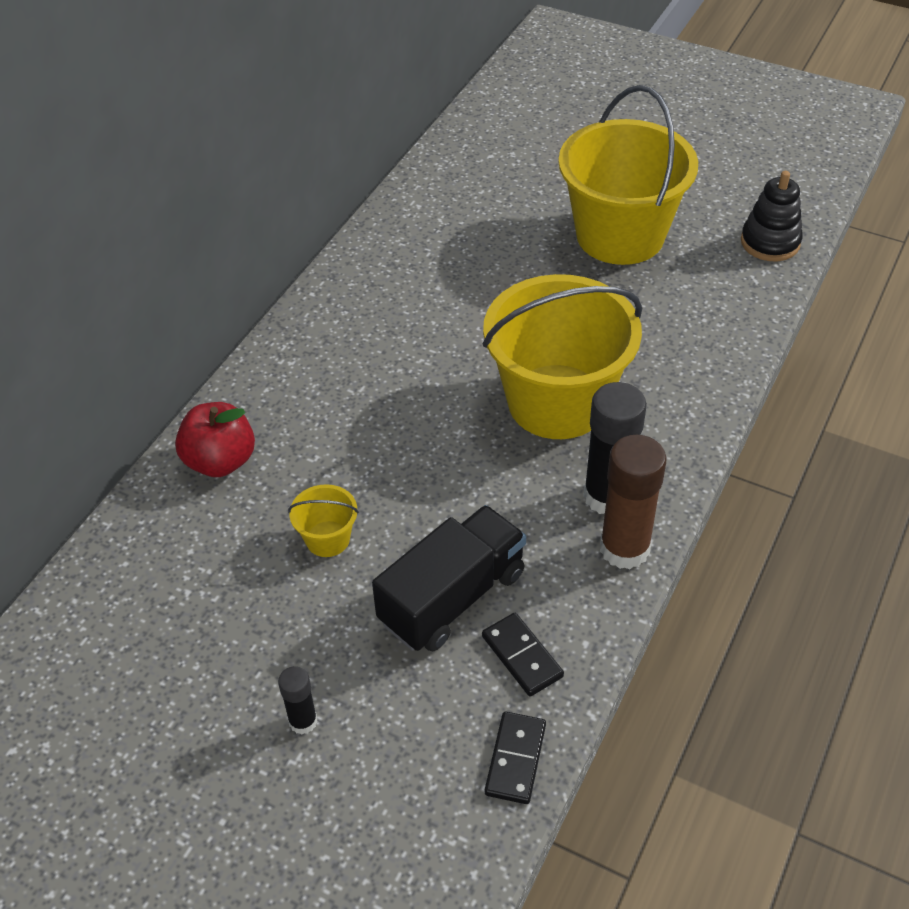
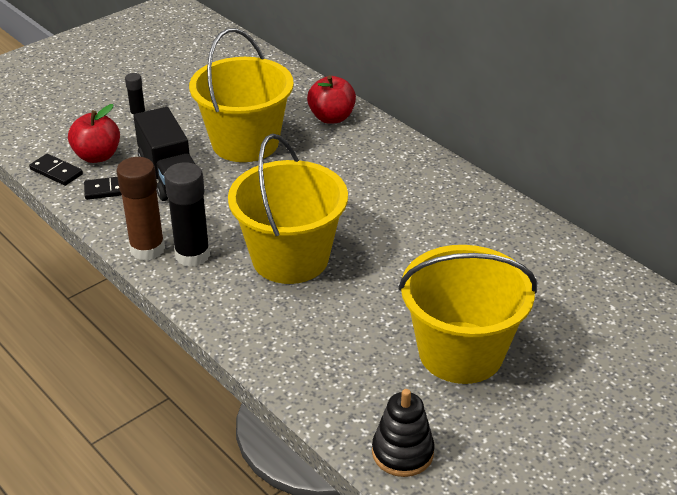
camera: 110 degrees right, 10 degrees down
yellow bucket [288,484,359,557] -> yellow bucket [189,28,294,162], size x2.44
none -> red apple [68,104,120,163]

